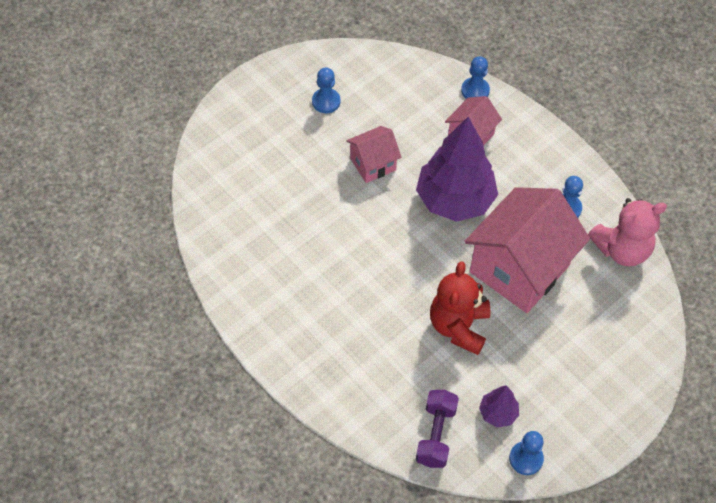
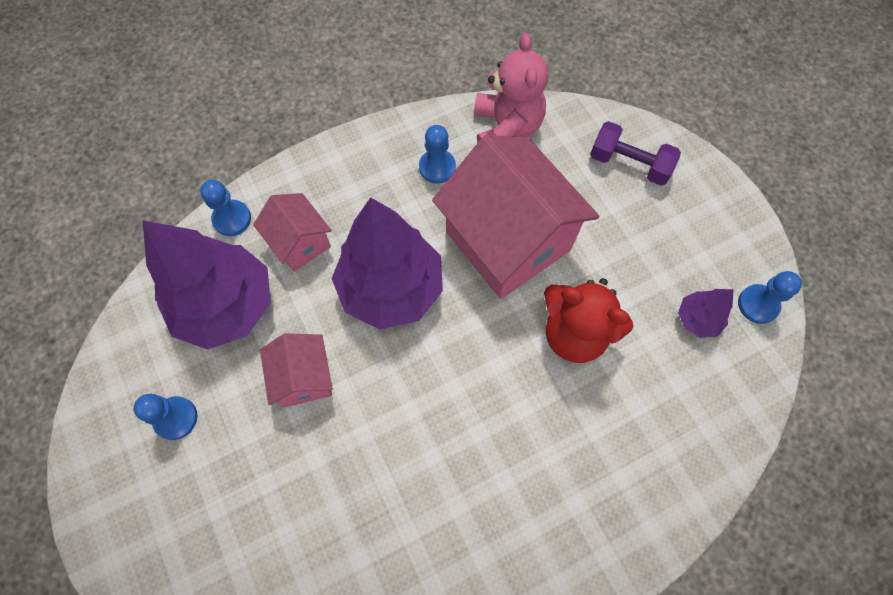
camera: 75 degrees left, 10 degrees up
purple dumbbell [416,390,459,468] -> purple dumbbell moved to [590,121,681,186]
none -> purple tree [143,220,271,350]

